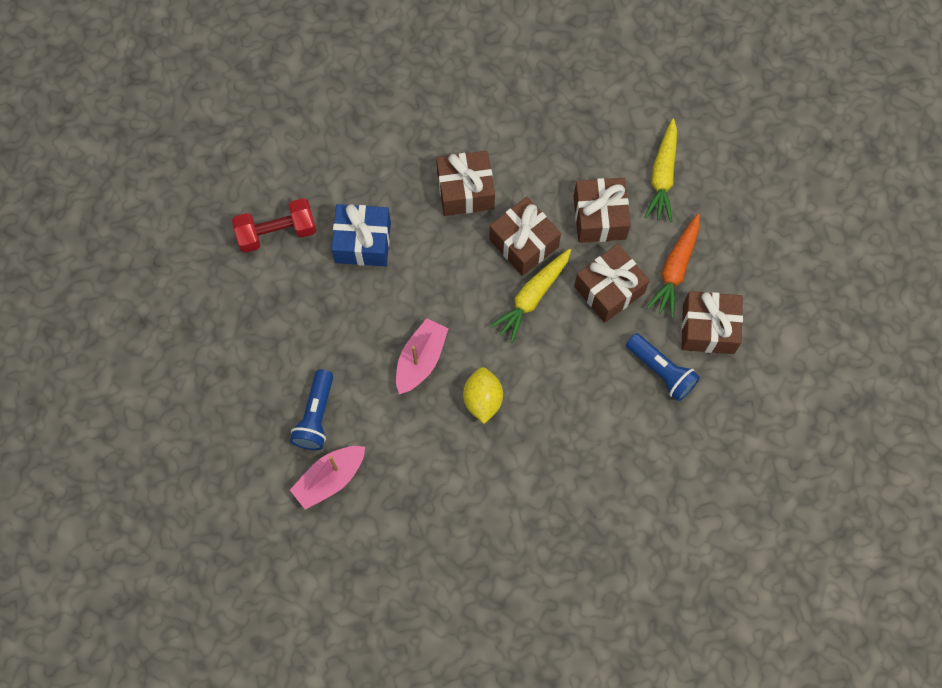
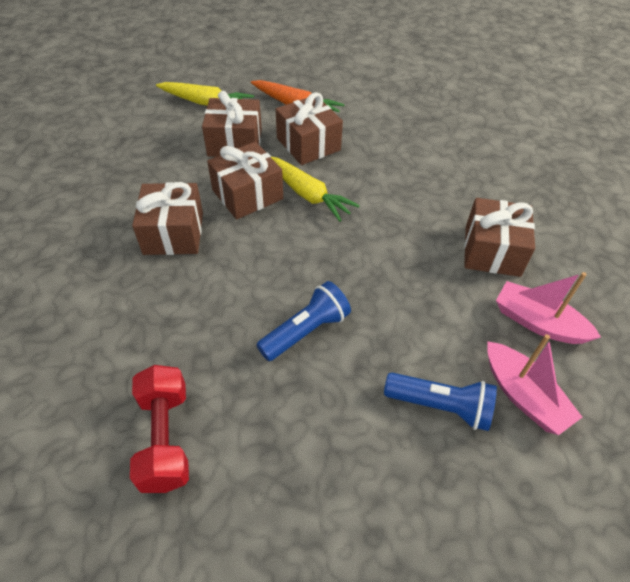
camera: 85 degrees left, 20 degrees down
blue gift [332,204,391,266] -> none
pink boat [396,318,448,394] -> pink boat moved to [496,272,601,344]
yellow lemon [463,367,503,424] -> none
blue flashlight [626,333,700,401] -> blue flashlight moved to [256,281,351,361]
brown gift [681,291,743,354] -> brown gift moved to [464,198,535,277]

